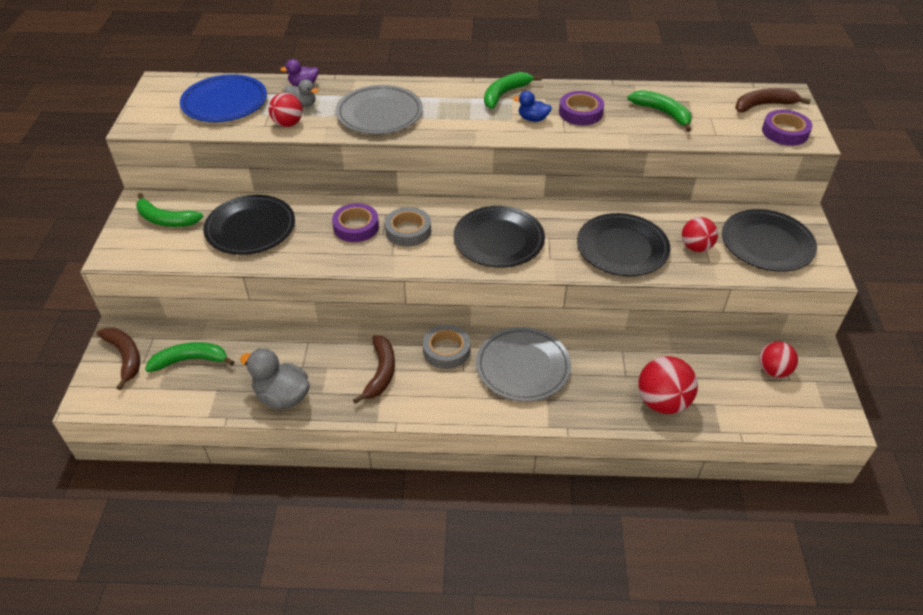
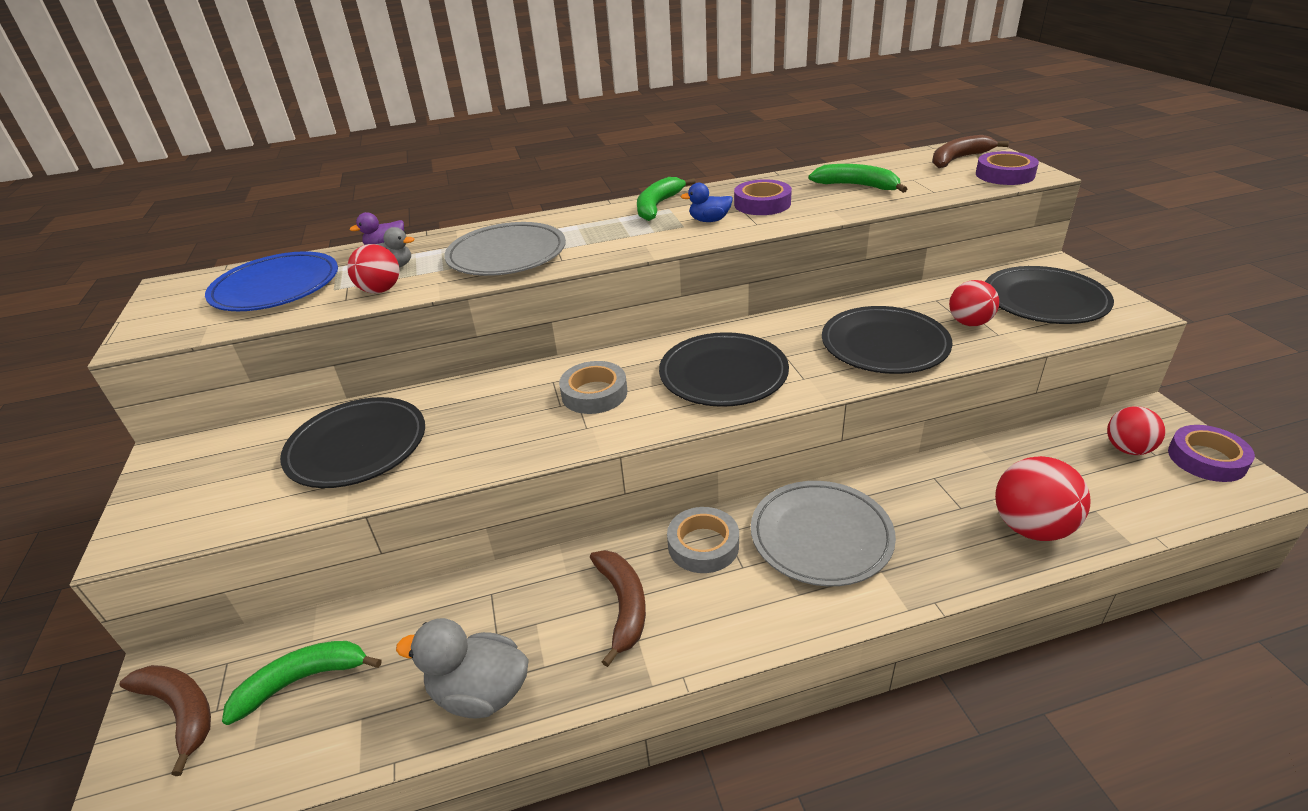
camera: 15 degrees left, 10 degrees down
green banana [136,193,204,227] -> none
purple tape [332,203,379,242] -> purple tape moved to [1168,425,1255,482]

